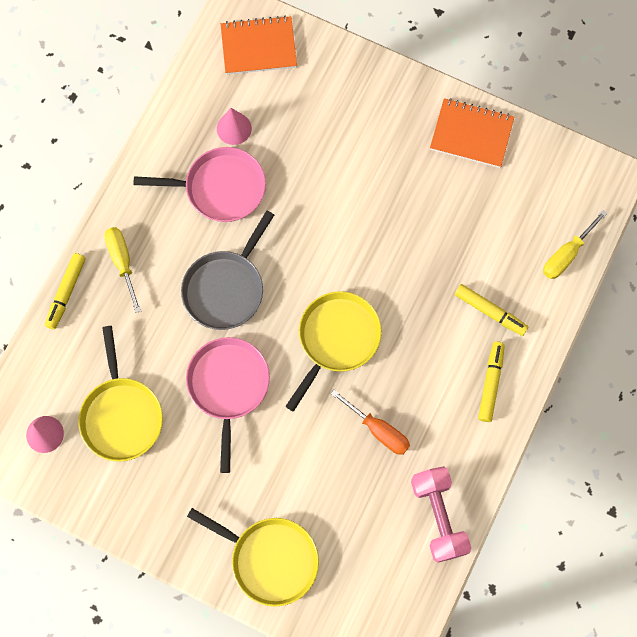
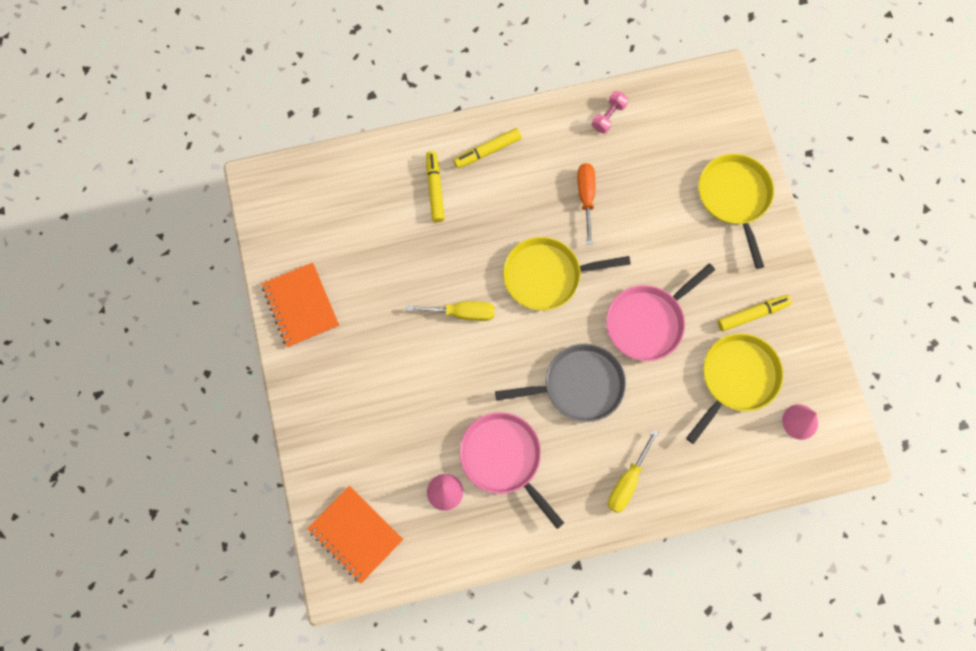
camera: 130 degrees left, 0 degrees up
yellow marker [45,253,86,329] -> yellow marker moved to [718,295,792,331]
pink dumbbell [411,466,471,563] -> pink dumbbell [592,91,628,134], size x0.55
yellow screwdriver [543,210,608,279] -> yellow screwdriver moved to [406,302,494,321]

